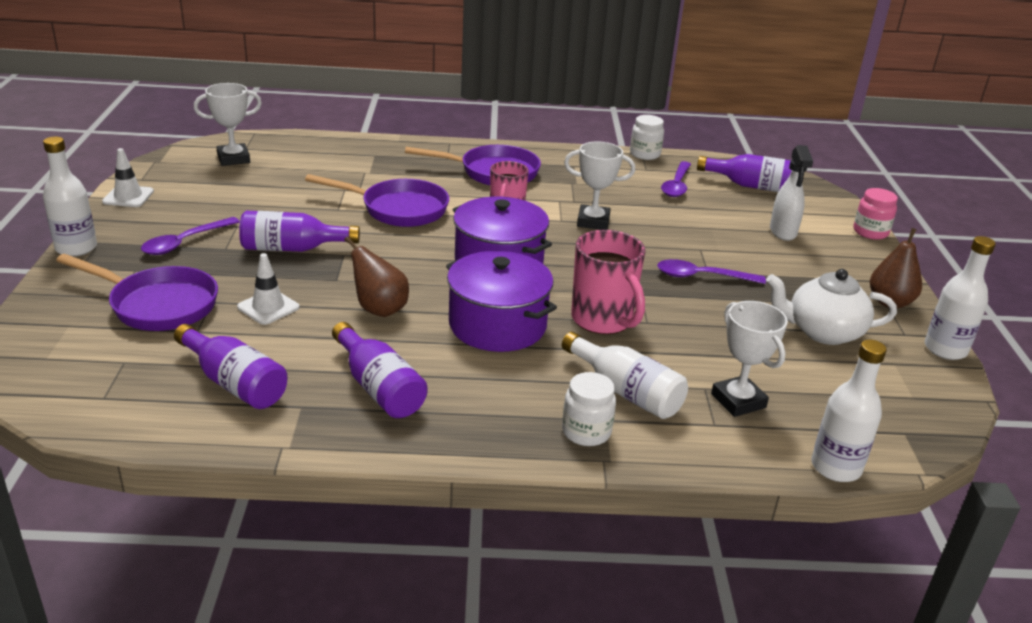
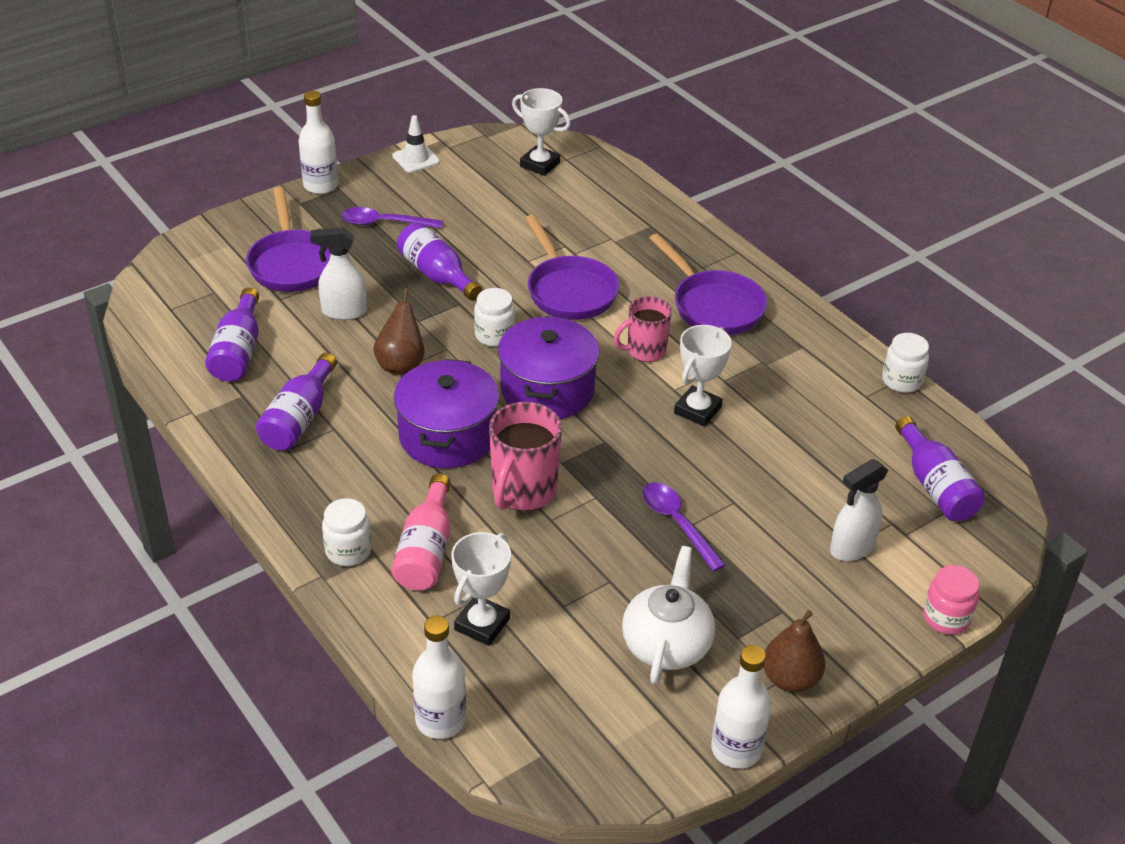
camera: 55 degrees right, 10 degrees up
white traffic cone [237,253,300,325] -> white spray bottle [310,227,367,320]
white bottle [562,332,688,419] -> pink bottle [391,474,451,590]
white trophy [564,141,635,230] -> white trophy turned 60 degrees clockwise [674,325,732,427]
purple spoon [661,161,691,197] -> none
white teapot [766,269,897,345] -> white teapot turned 45 degrees clockwise [622,546,715,685]
none -> white jar [474,288,515,347]

